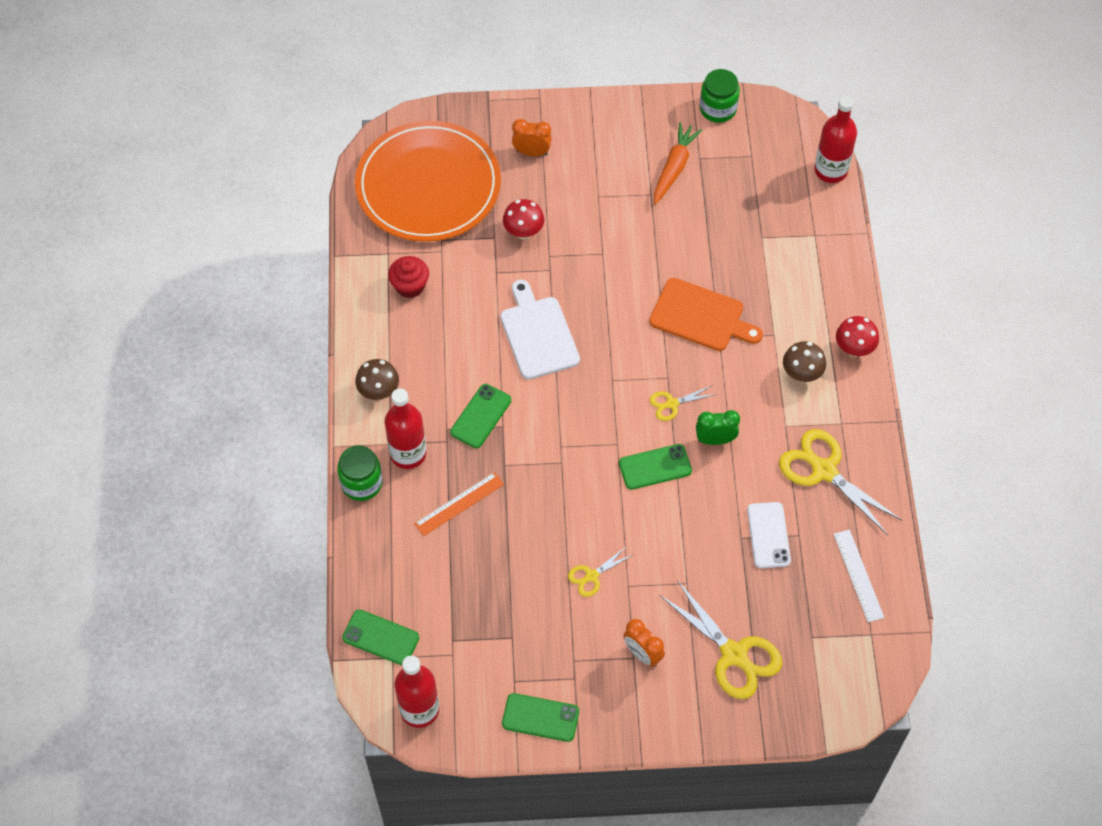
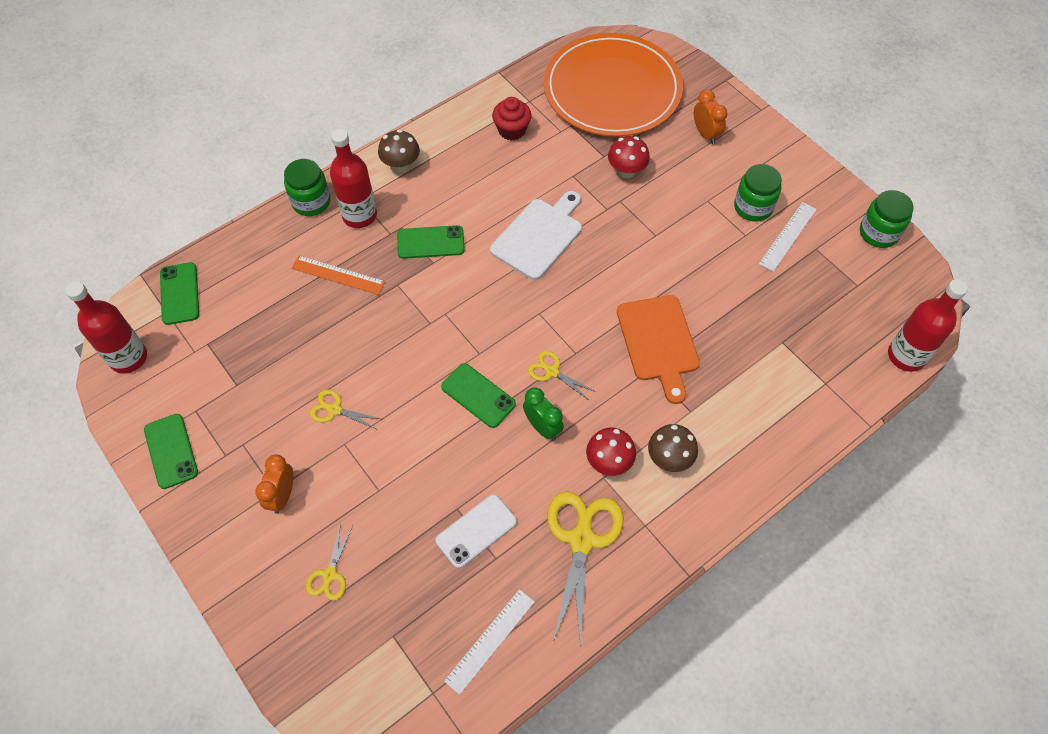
camera: 55 degrees right, 0 degrees up
orange carrot [654,122,702,205] -> white ruler [759,202,817,272]
yellow scissors [660,580,782,699] -> yellow scissors [306,522,353,601], size x0.51
red mushroom [836,316,879,357] -> red mushroom moved to [586,428,636,476]
none -> green jar [734,164,782,222]

